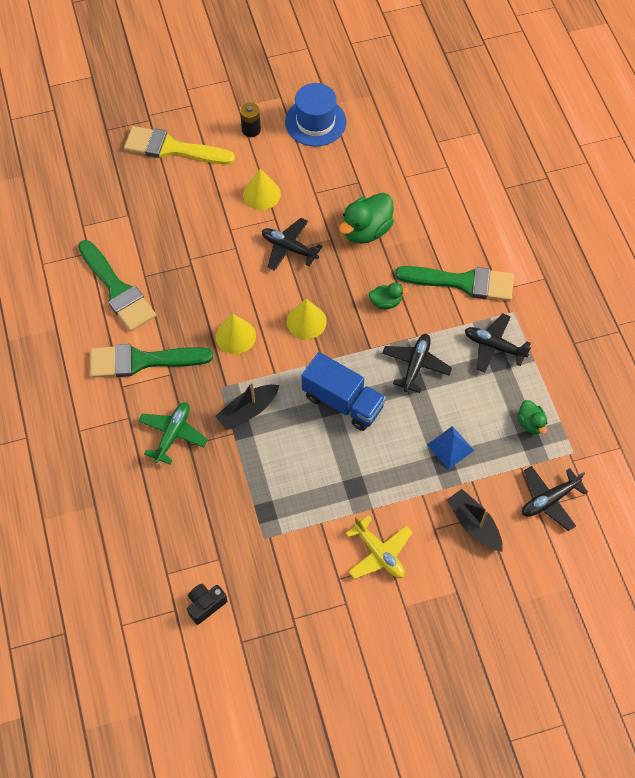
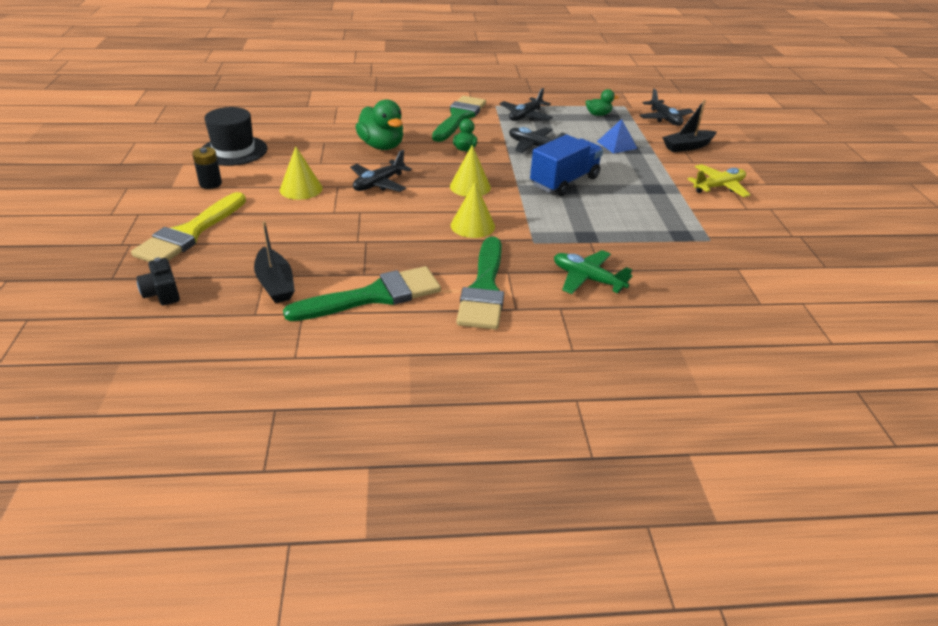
camera: 80 degrees left, 25 degrees down
black camera [187,584,228,625] -> black camera moved to [136,257,180,305]
black boat [215,382,279,430] -> black boat moved to [254,221,295,303]
blue hat [285,83,346,147] -> black hat [203,107,268,166]

